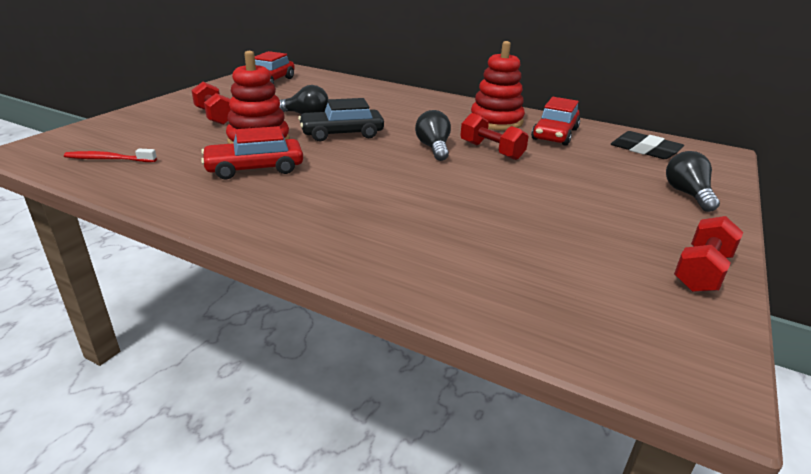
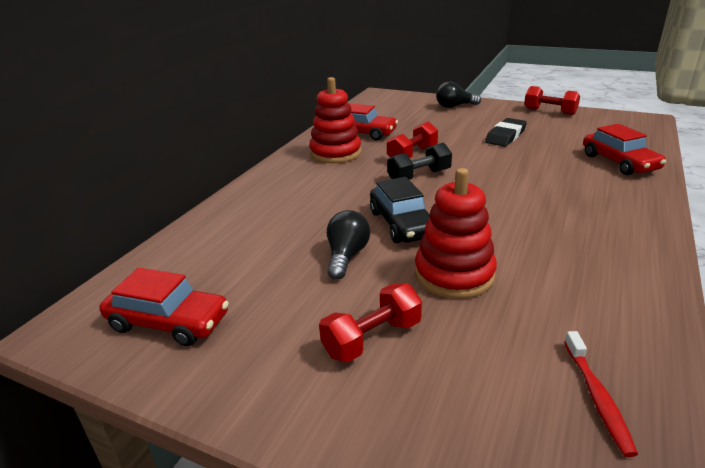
camera: 90 degrees left, 0 degrees up
red car [201,126,303,180] -> red car moved to [583,124,666,175]
black light bulb [415,110,451,161] -> black dumbbell [387,143,452,180]
black eraser [610,131,684,159] -> black eraser moved to [485,118,527,147]

